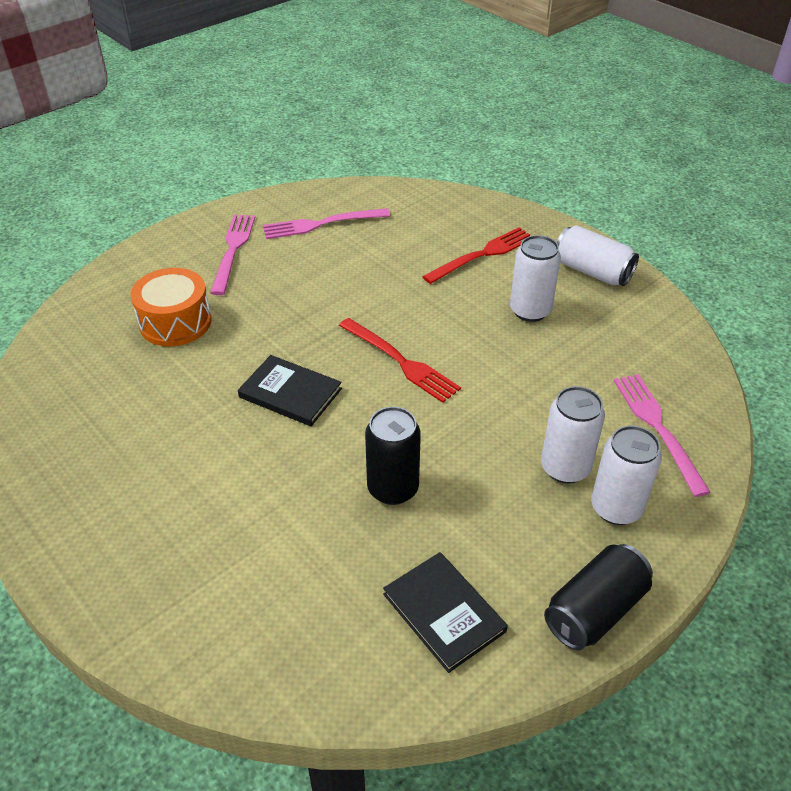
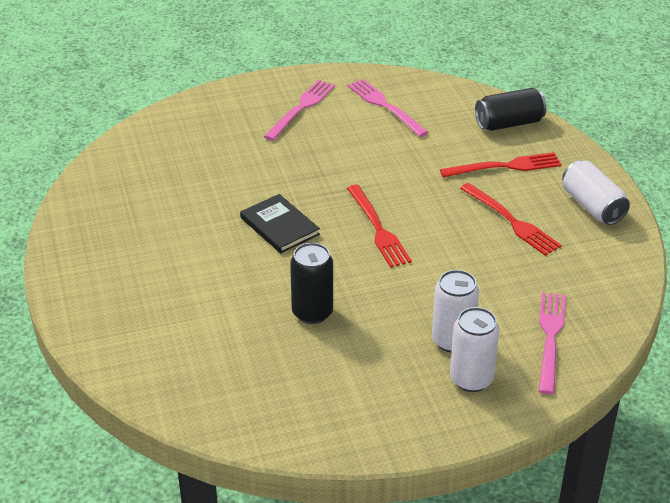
camera: 25 degrees right, 5 degrees down
orange drum [130,268,212,346] -> none
pink fork [263,208,390,239] -> pink fork turned 45 degrees clockwise [348,79,429,137]
black book [383,552,508,673] -> none
white can [510,235,561,322] -> red fork [460,183,562,256]
black can [544,544,653,650] -> black can moved to [475,88,547,131]

